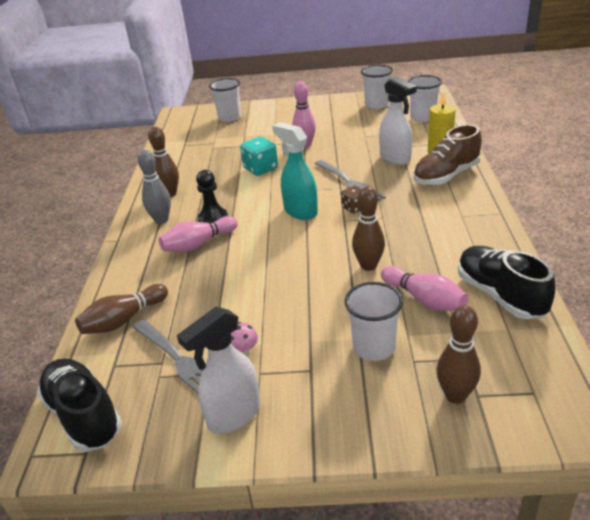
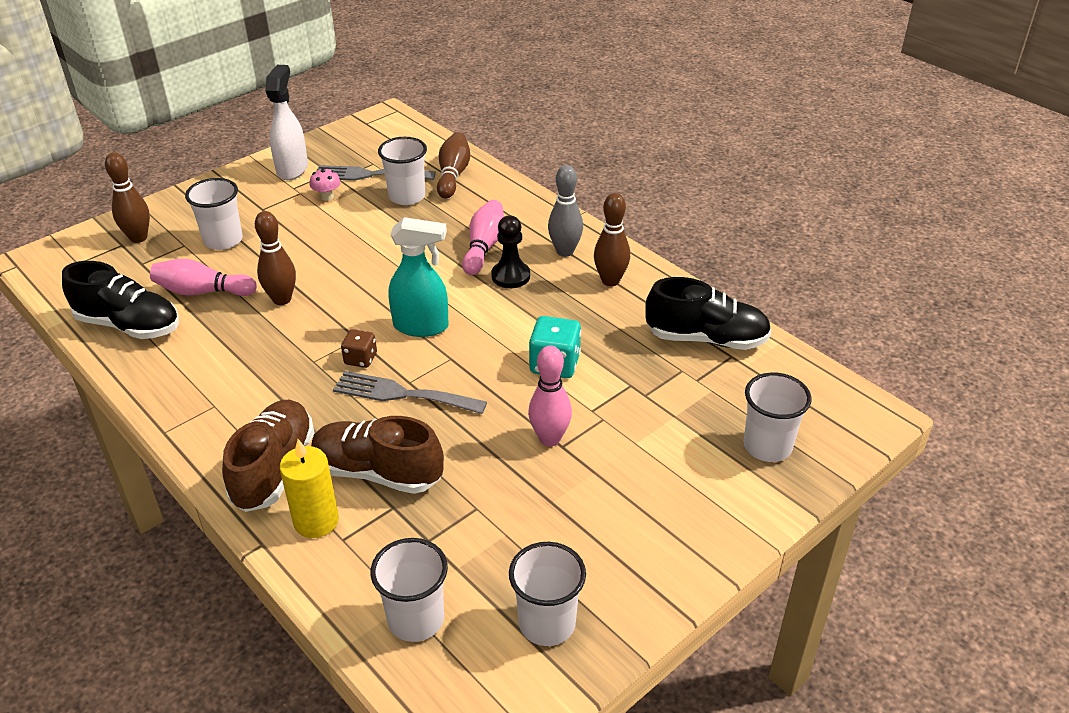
camera: 135 degrees right, 5 degrees up
black shoe [37,358,122,452] -> black shoe moved to [645,277,771,350]
white spray bottle [379,76,417,165] -> brown shoe [311,416,444,494]
none -> white cup [378,137,427,205]

